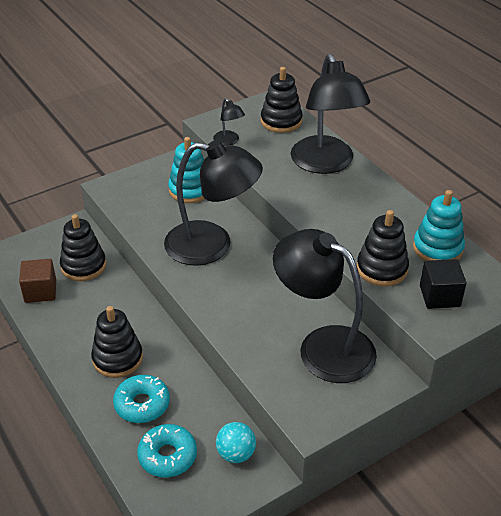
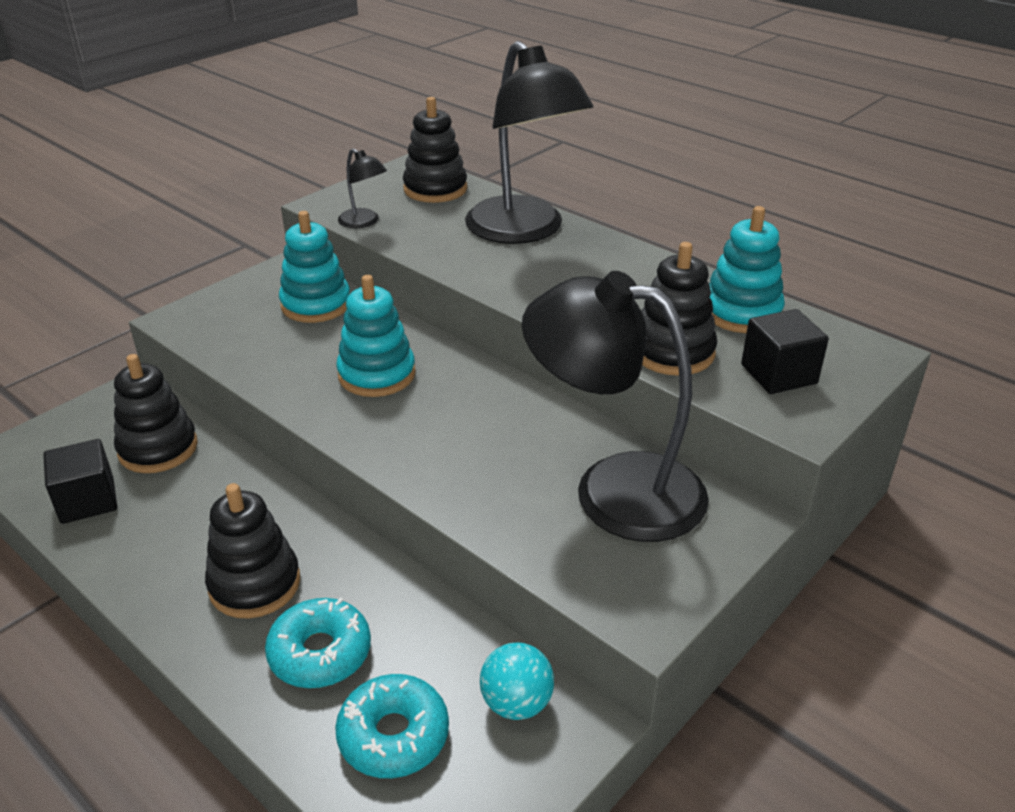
camera: 15 degrees left, 5 degrees down
brown cube [19,259,56,303] -> black cube [43,439,117,524]
black lamp [164,140,263,266] -> turquoise stacking toy [336,275,416,397]

